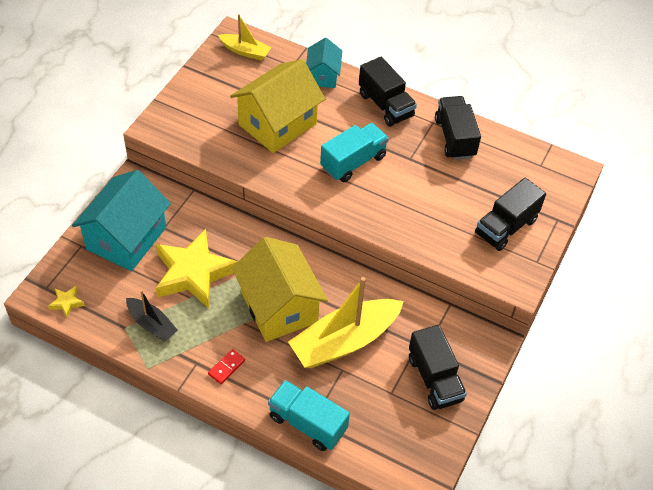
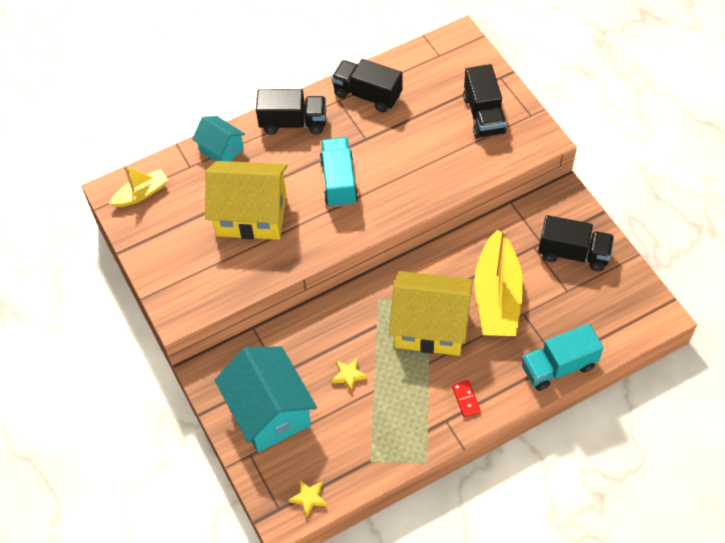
camera: 50 degrees left, 5 degrees up
black boat [126,290,178,341] -> none
yellow star [156,229,238,308] -> yellow star [331,358,368,393], size x0.40
yellow house [230,59,325,153] -> yellow house turned 75 degrees counterclockwise [205,161,288,240]

